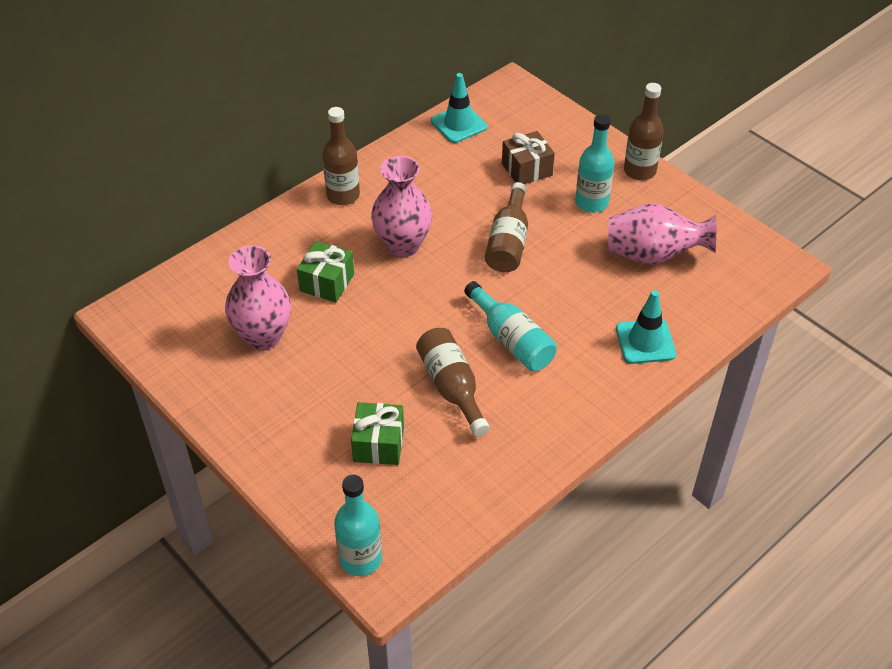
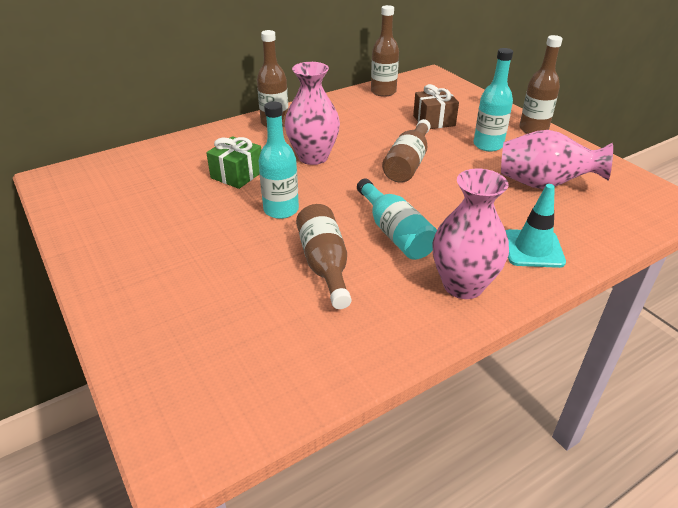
camera: 10 degrees right, 10 degrees down
pink vase [225,245,291,350] -> pink vase moved to [432,169,509,299]
turquoise bottle [334,474,382,576] -> turquoise bottle moved to [258,102,299,219]
green gift [351,402,404,465] -> none
turquoise traffic cone [431,73,487,143] -> brown bottle [371,5,399,97]

